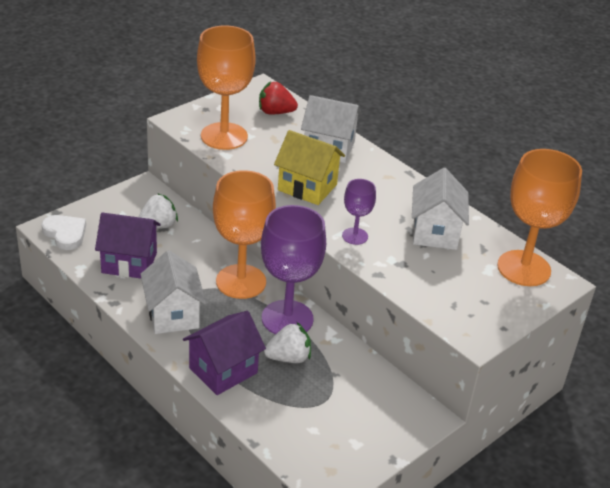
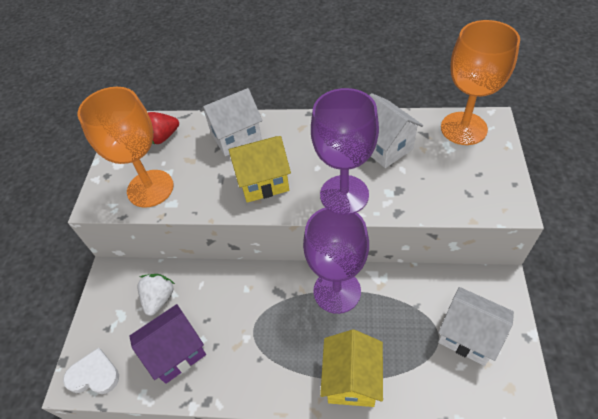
camera: 35 degrees left, 15 degrees up
white house [141,250,206,334] -> white house moved to [438,287,514,366]
purple house [183,311,266,395] -> yellow house [320,330,383,407]
orange goblet [213,170,276,299] -> none
white strawberry [264,322,311,363] -> none
purple goblet [342,179,376,245] -> purple goblet [311,88,379,212], size x2.01

